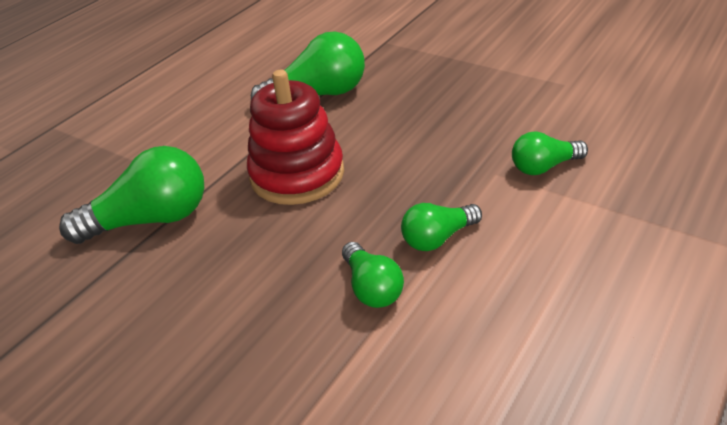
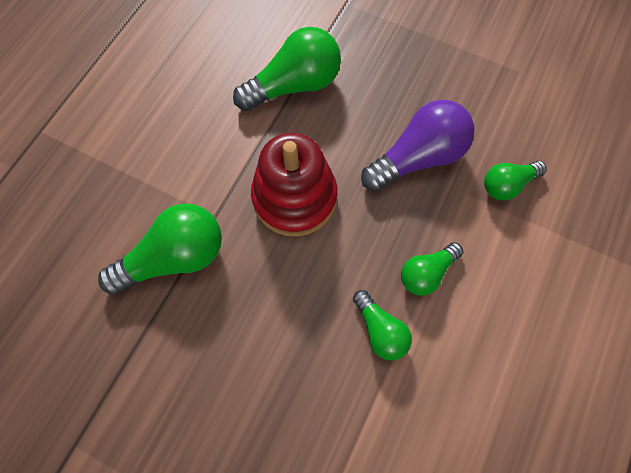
camera: 10 degrees left, 30 degrees up
none -> purple light bulb [361,100,475,192]

